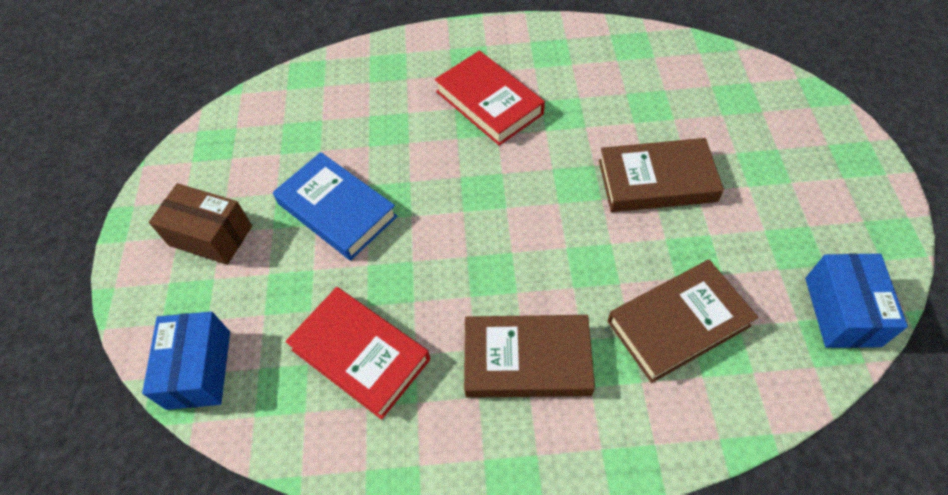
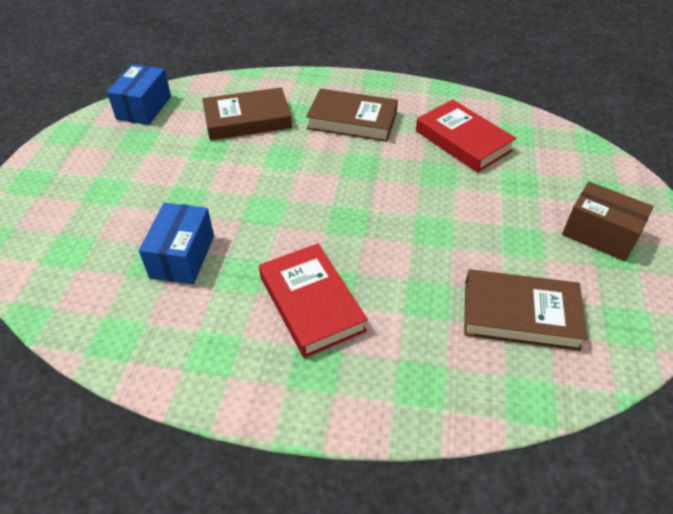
camera: 170 degrees left, 10 degrees down
blue box [142,311,230,410] -> blue box moved to [139,203,214,284]
blue book [273,152,398,260] -> none
brown book [599,138,724,212] -> brown book moved to [464,269,588,351]

